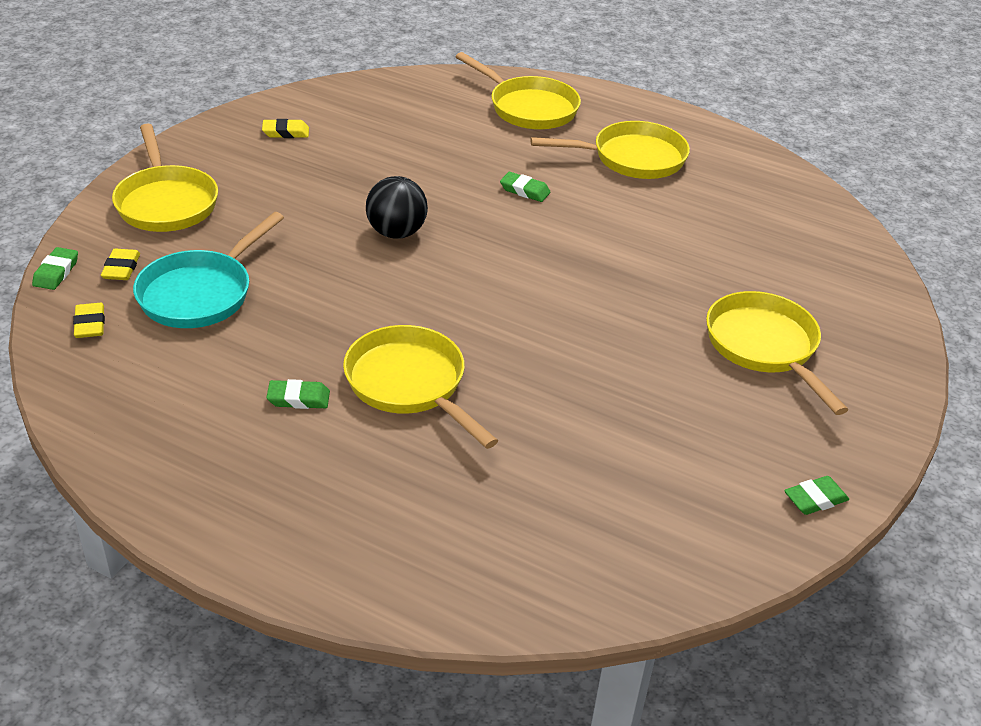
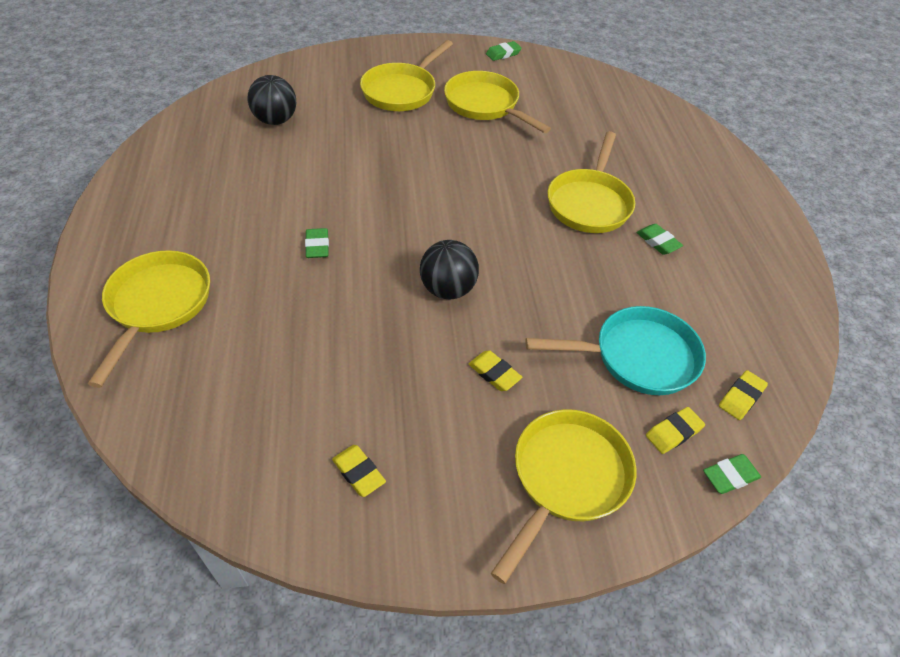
camera: 125 degrees left, 10 degrees up
yellow pan [530,121,690,179] -> yellow pan moved to [444,71,551,133]
green eraser [784,476,849,515] -> green eraser turned 60 degrees counterclockwise [486,41,522,61]
none -> black ball [248,75,296,125]
none -> yellow eraser [469,350,522,391]

